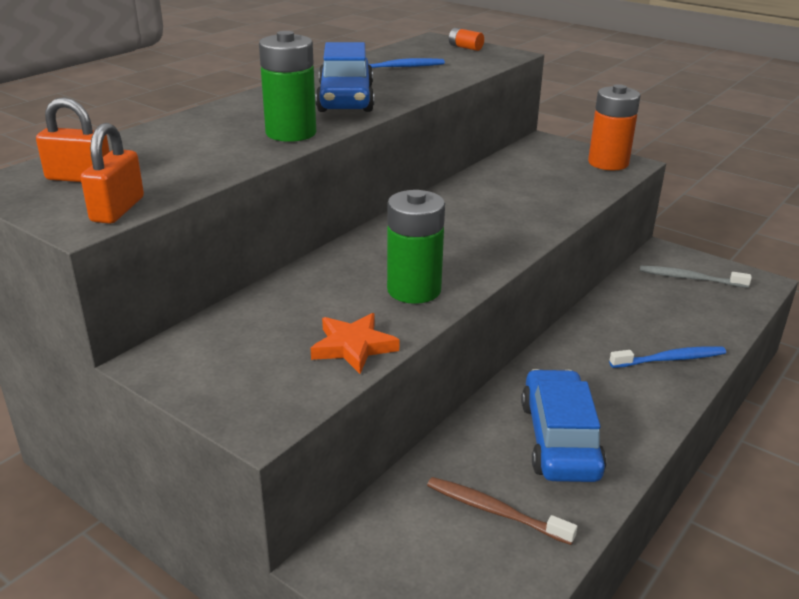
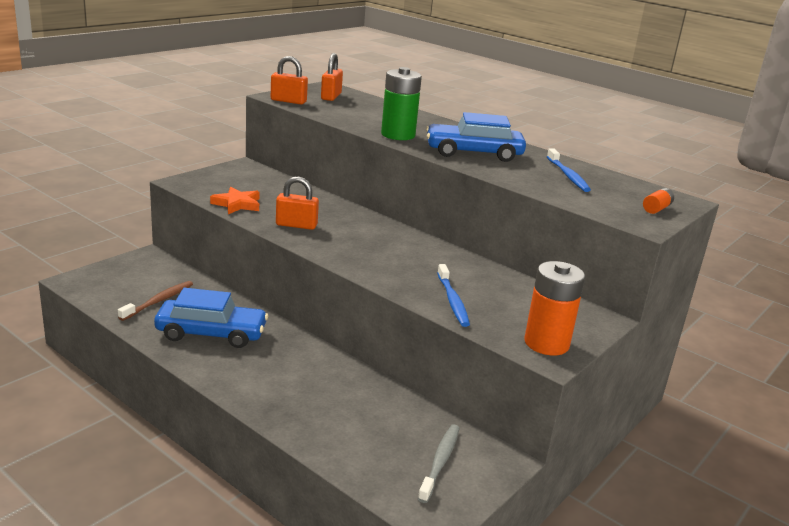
camera: 90 degrees right, 5 degrees down
green battery [387,190,445,304] -> orange padlock [276,176,319,230]
blue toothbrush [609,346,726,368] -> blue toothbrush moved to [437,264,470,327]

